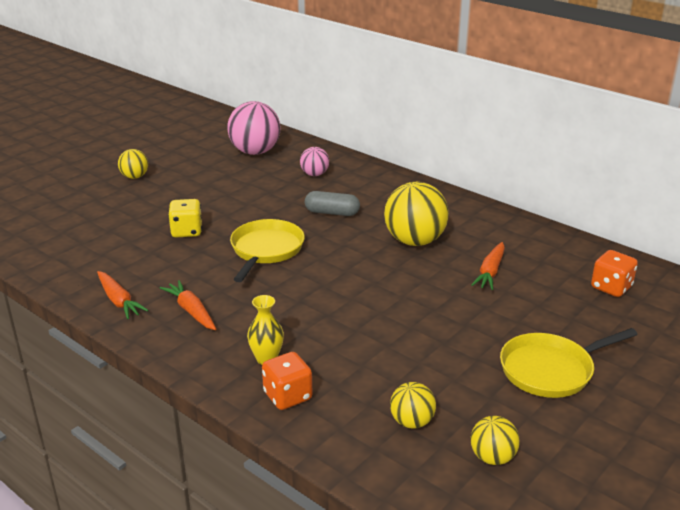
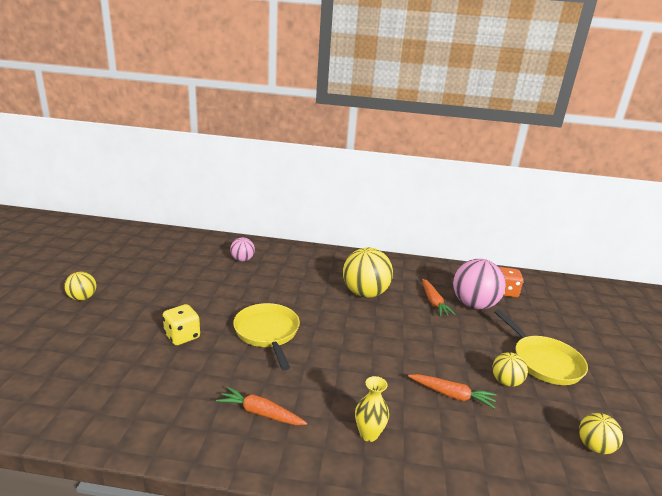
camera: 35 degrees left, 5 degrees down
orange carrot [97,271,149,319] -> orange carrot moved to [408,374,497,409]
pink ball [227,101,281,155] -> pink ball moved to [453,259,506,309]
orange dice [262,352,313,410] -> none
grey capsule [305,191,360,216] -> none
yellow ball [390,382,436,429] -> yellow ball moved to [492,352,528,387]
yellow pan [500,328,638,398] -> yellow pan turned 60 degrees counterclockwise [494,309,588,385]

